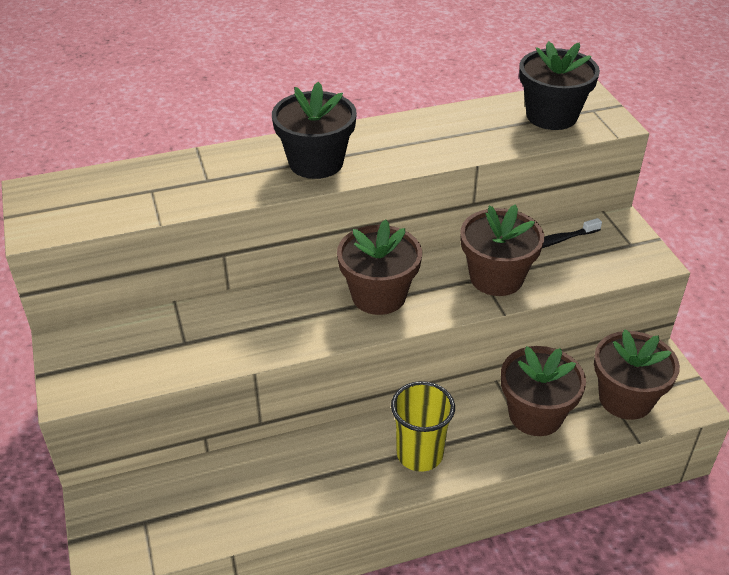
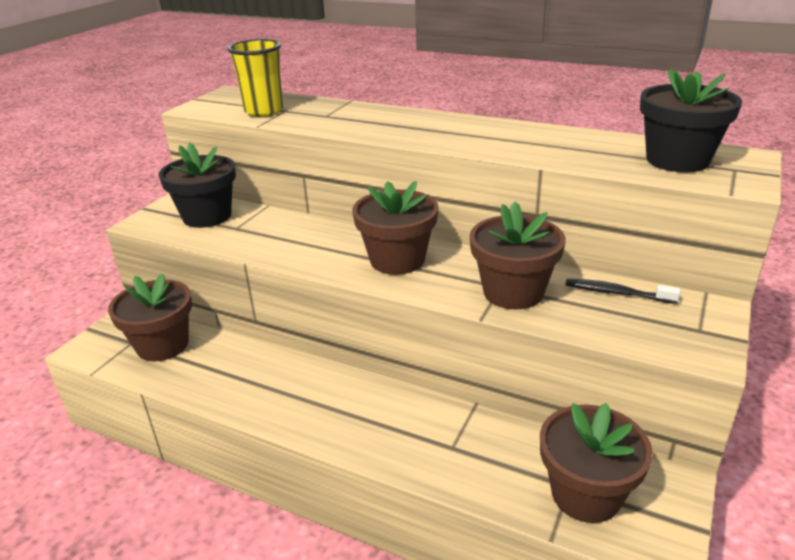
camera: 45 degrees right, 10 degrees down
black flower pot [272,82,357,179] -> black flower pot moved to [158,143,236,228]
yellow cup [391,381,455,472] -> yellow cup moved to [227,39,283,117]
brown flower pot [501,346,586,436] -> brown flower pot moved to [108,273,192,362]

